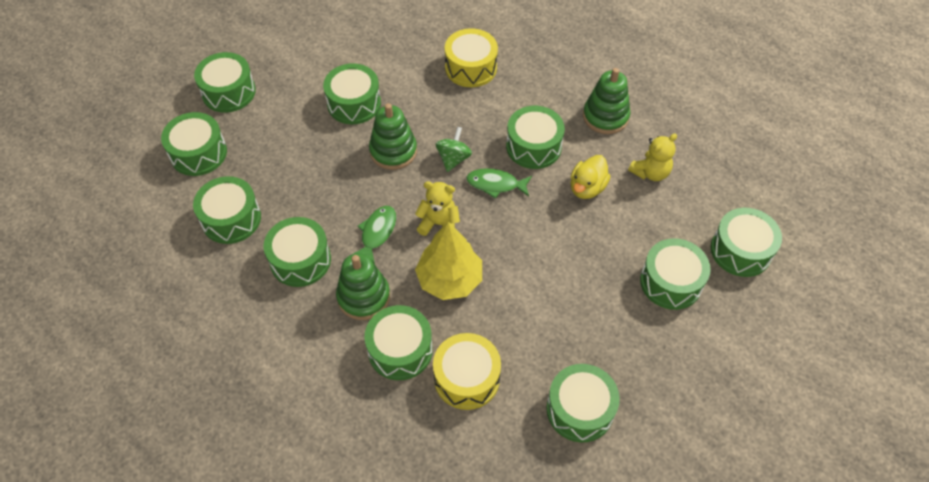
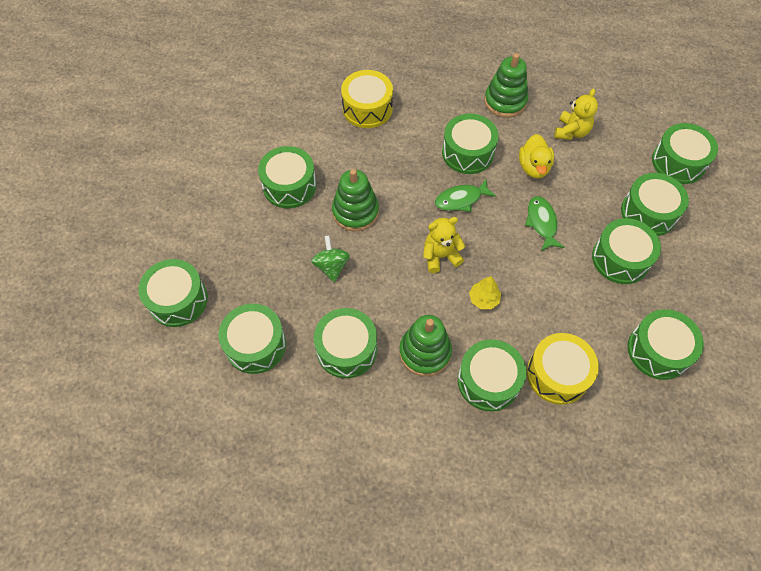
camera: 30 degrees left, 5 degrees up
green drum [194,52,256,113] -> green drum moved to [592,218,661,284]
green fish [354,206,396,264] -> green fish moved to [525,196,565,251]
yellow tree [415,222,482,300] -> yellow tree [469,276,501,309], size x0.50
green spinning top [436,127,472,172] -> green spinning top moved to [311,235,350,282]

